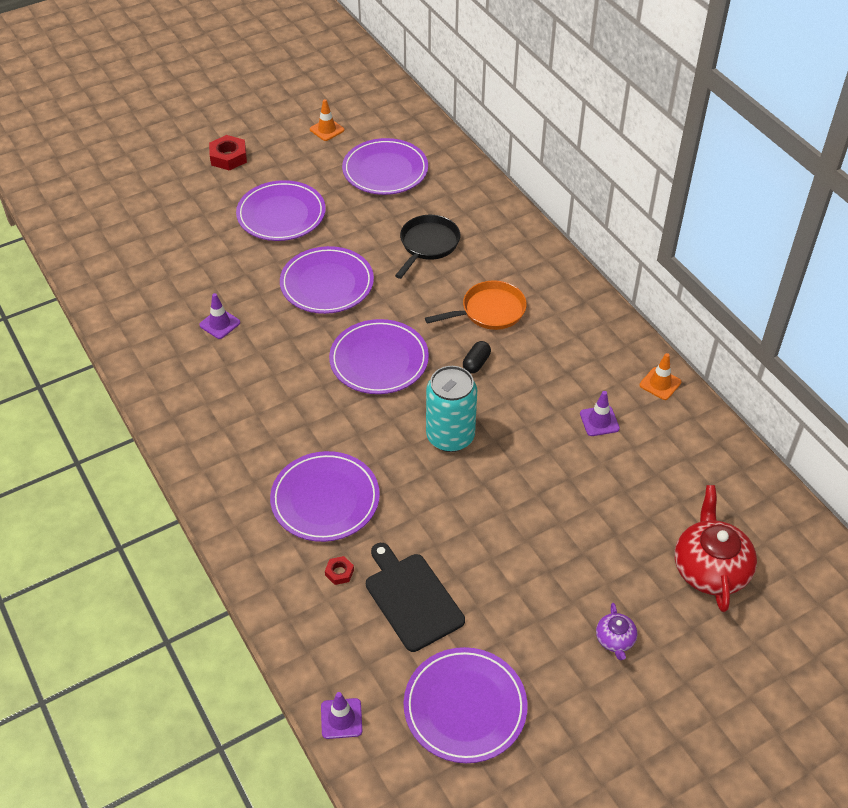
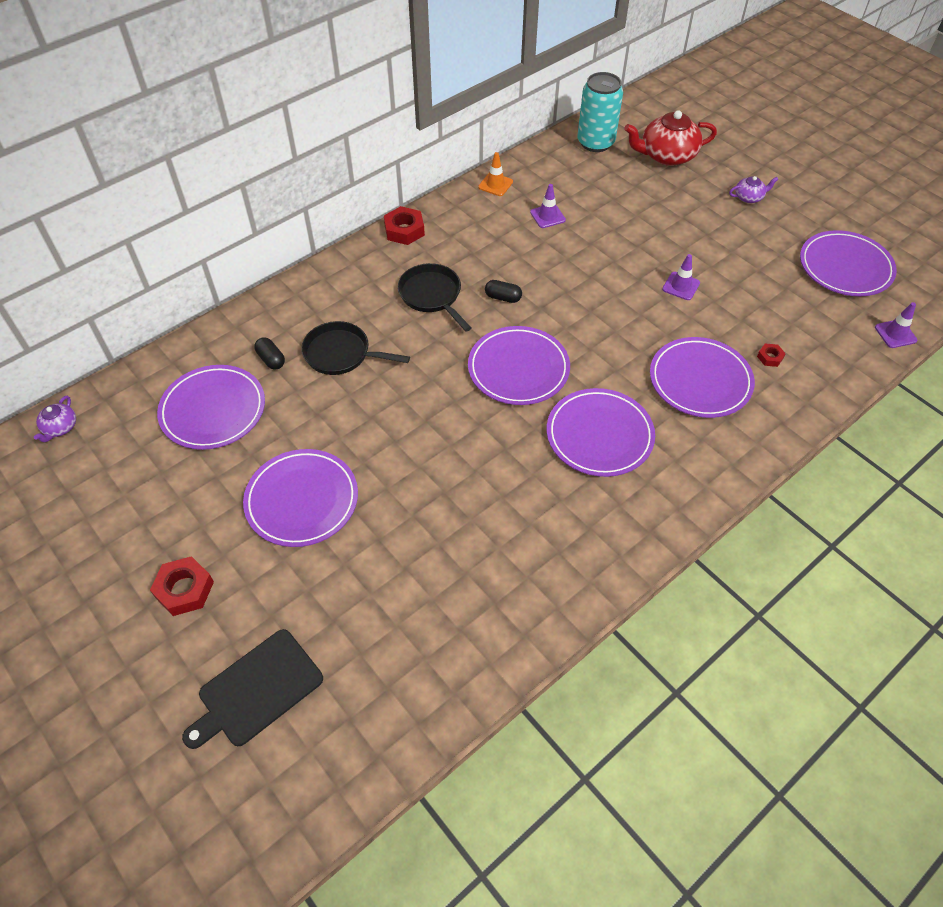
camera: 100 degrees left, 5 degrees up
purple traffic cone [199,293,240,339] -> purple traffic cone moved to [662,254,700,300]
purple plate [280,246,374,314] -> purple plate moved to [547,388,655,477]
orange traffic cone [310,99,344,141] -> none
black cutting board [366,543,465,652] -> black cutting board moved to [182,629,323,749]
orange pan [425,280,527,330] -> black pan [398,263,471,332]
turquoise can [426,366,477,452] -> turquoise can moved to [577,72,623,152]
none -> purple teapot [34,396,76,442]
none -> black capsule [254,337,285,370]
none -> red nut [384,206,425,245]

